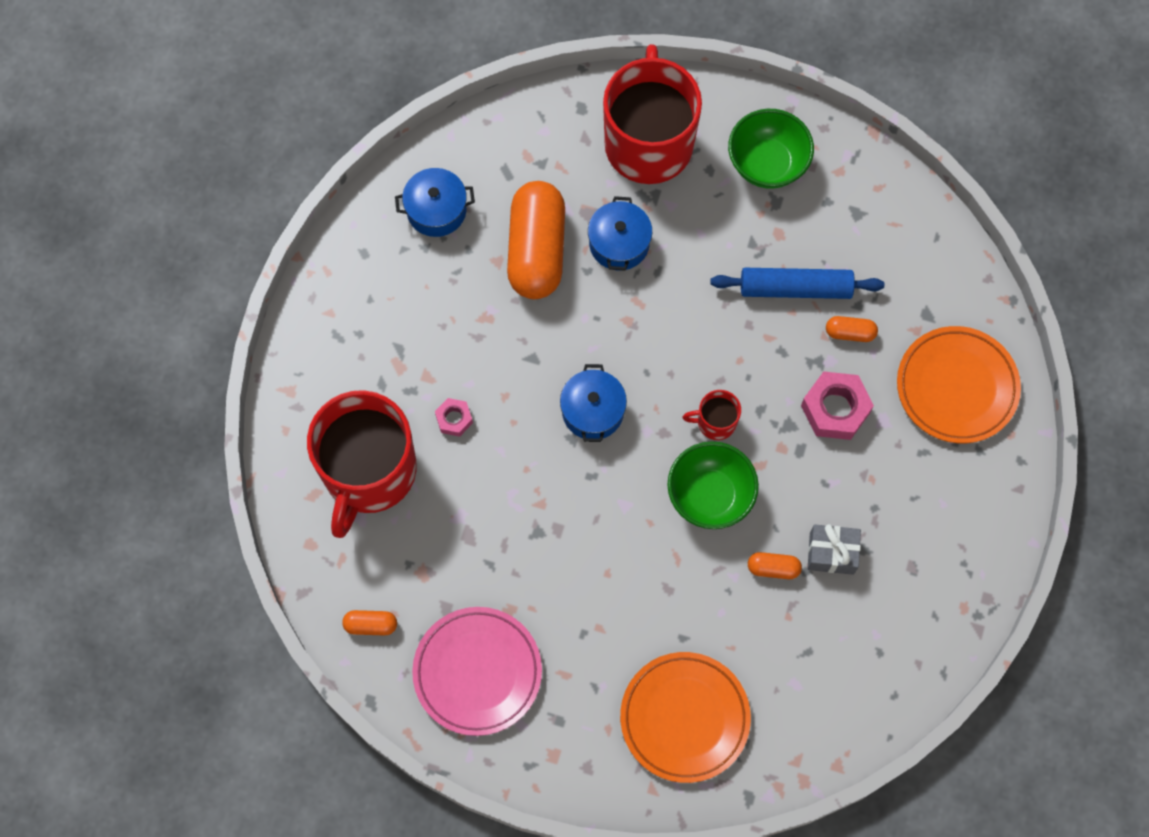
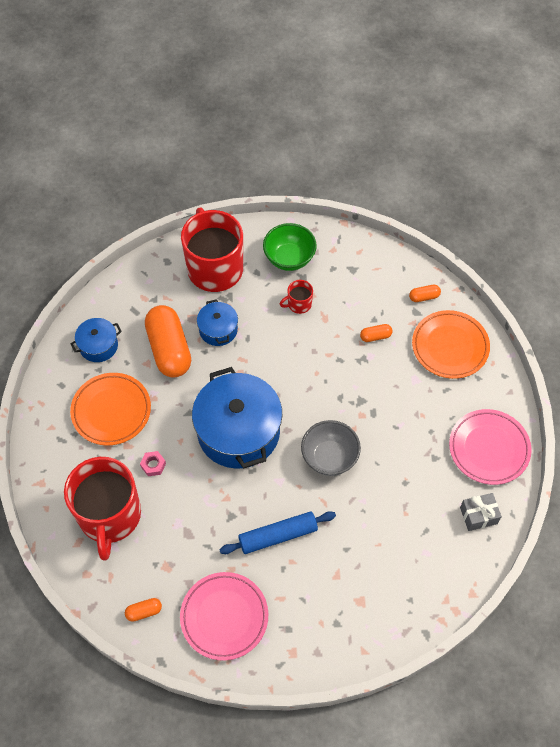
camera: 20 degrees left, 10 degrees down
blue pot [560,364,627,442] -> blue pot [192,367,282,469], size x2.03
orange plate [620,652,751,783] -> orange plate moved to [70,373,151,445]
green bowl [668,441,759,529] -> grey bowl [301,420,361,476]
red mug [683,390,741,440] -> red mug moved to [280,280,313,314]
blue rolling pin [711,268,884,299] -> blue rolling pin moved to [219,511,336,554]
orange capsule [748,552,802,579] -> orange capsule moved to [409,285,441,302]
pink nut [801,371,874,440] -> none
grey gift [807,524,861,575] -> grey gift moved to [460,493,502,531]
none -> pink plate [449,409,532,485]

